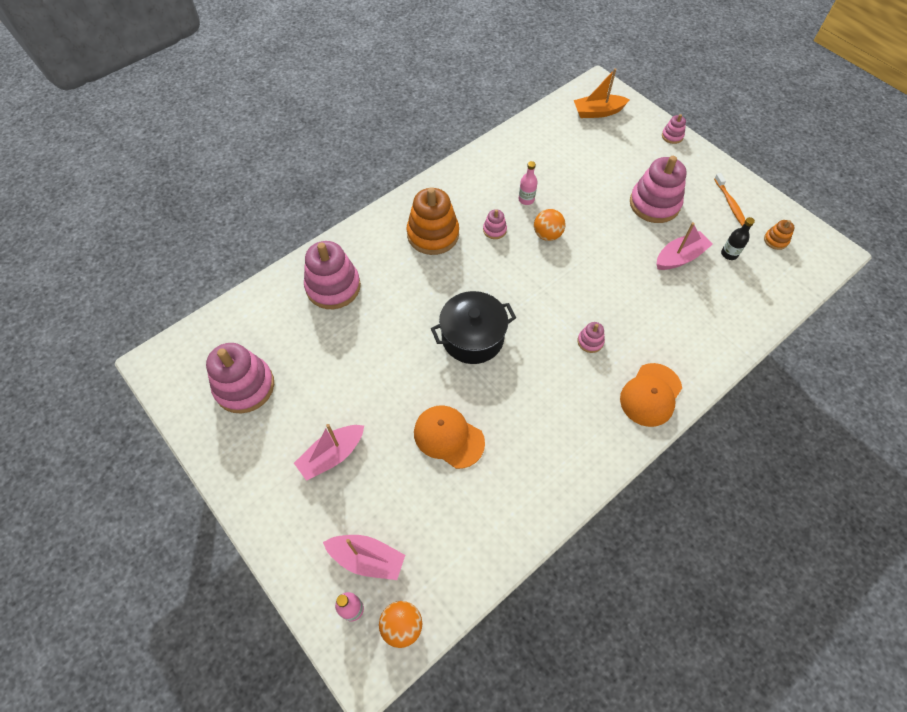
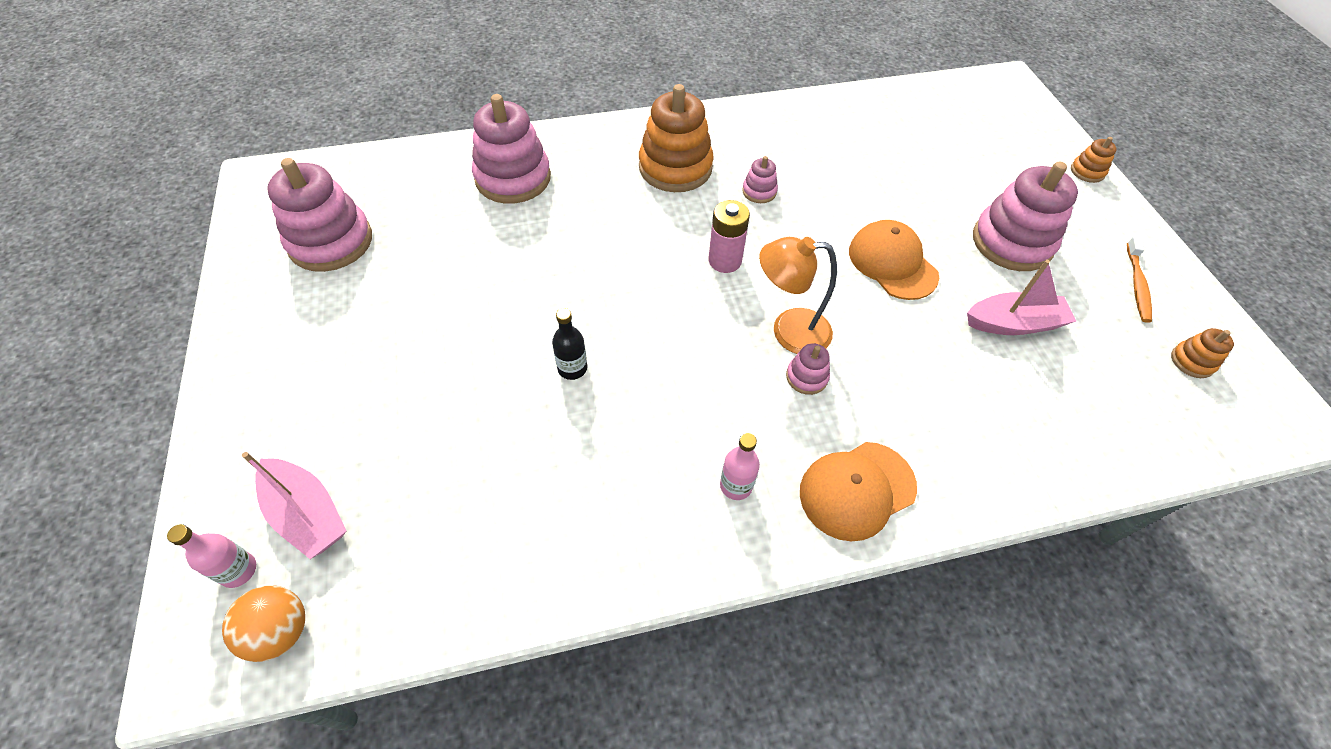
camera: 25 degrees right, 5 degrees down
pink boat [294,424,364,481] -> none
orange cap [414,405,485,469] -> orange cap moved to [849,220,939,300]
black pot [431,291,516,364] -> none
pink bottle [518,161,538,205] -> pink bottle moved to [720,433,760,500]
orange ball [534,209,566,241] -> none
orange boat [574,68,630,118] -> none
pink stacking toy [662,114,686,144] -> orange stacking toy [1071,137,1117,183]
black bottle [721,217,755,260] -> black bottle moved to [552,308,587,380]
none -> pink battery [708,200,750,273]
none -> orange lamp [759,237,837,354]

